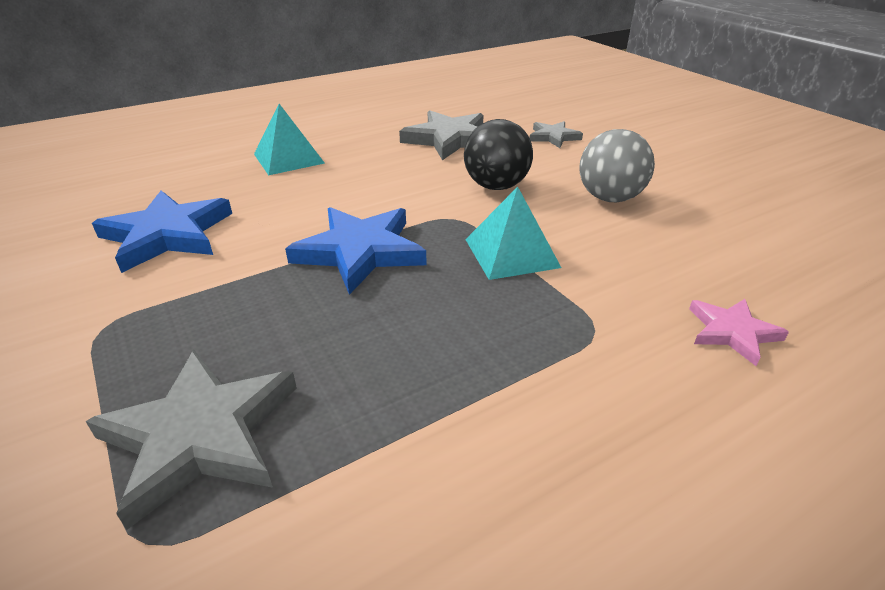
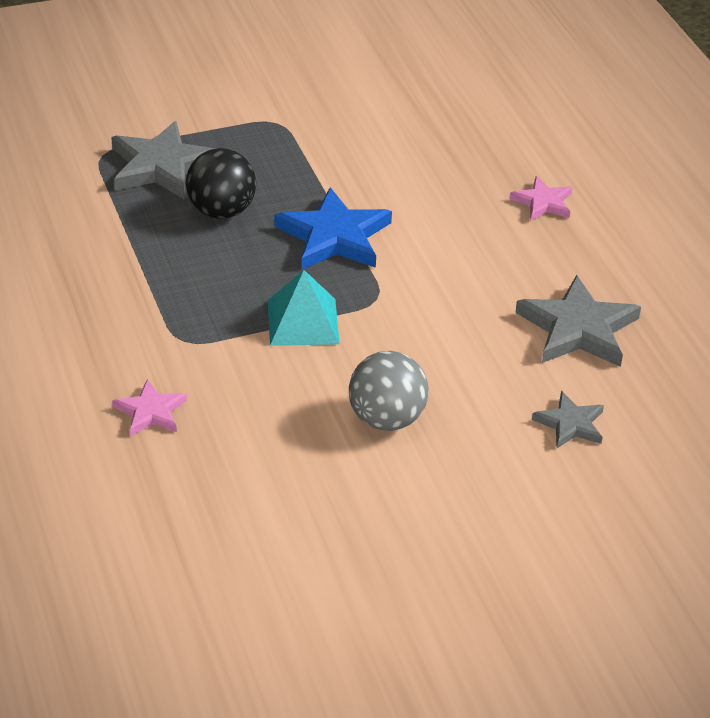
camera: 100 degrees right, 5 degrees up
blue star [92,191,232,273] -> none
turquoise pyramid [254,104,325,175] -> pink star [510,176,572,221]
black ball [464,119,533,190] -> black ball moved to [186,148,256,219]

